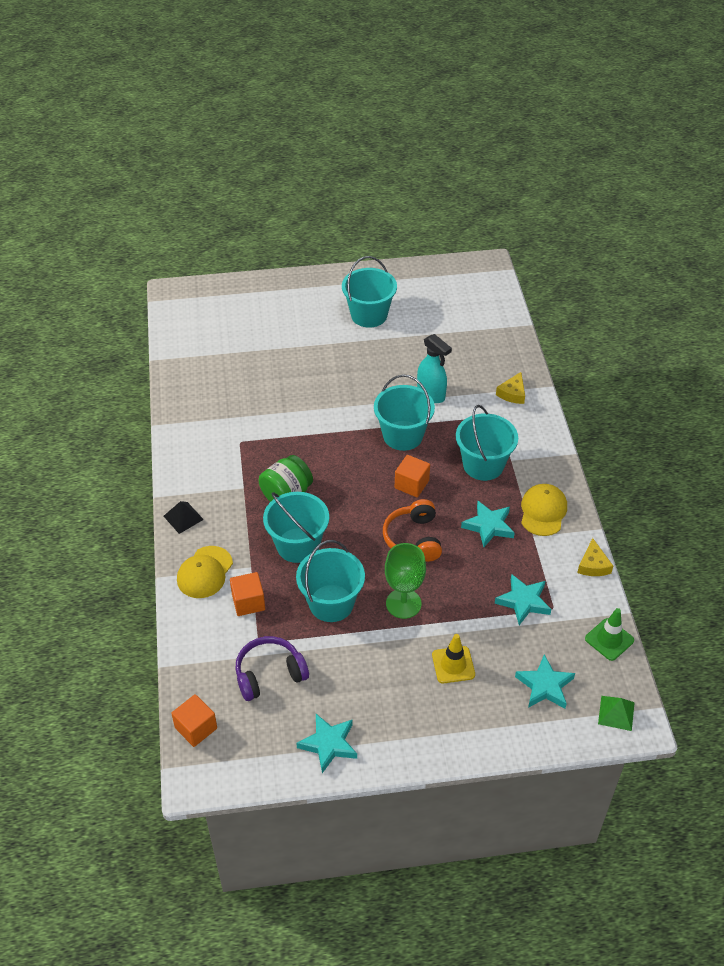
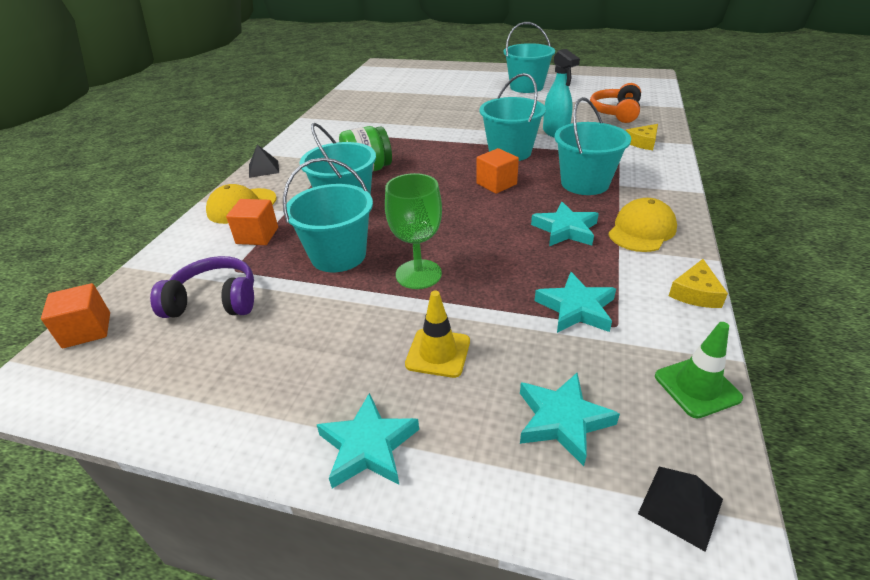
camera: 25 degrees right, 10 degrees down
turquoise star [296,714,357,773] -> turquoise star moved to [317,393,419,488]
orange headphones [383,499,442,562] -> orange headphones moved to [590,83,641,123]
green pyramid [598,696,635,731] -> black pyramid [638,466,723,552]

